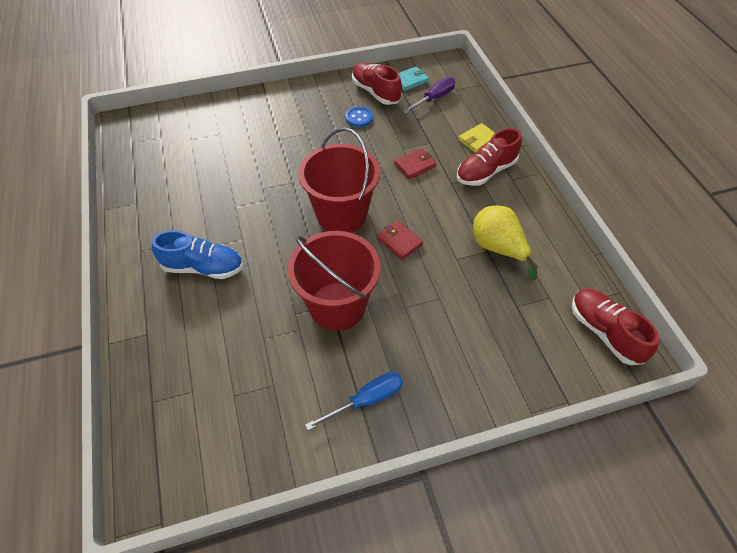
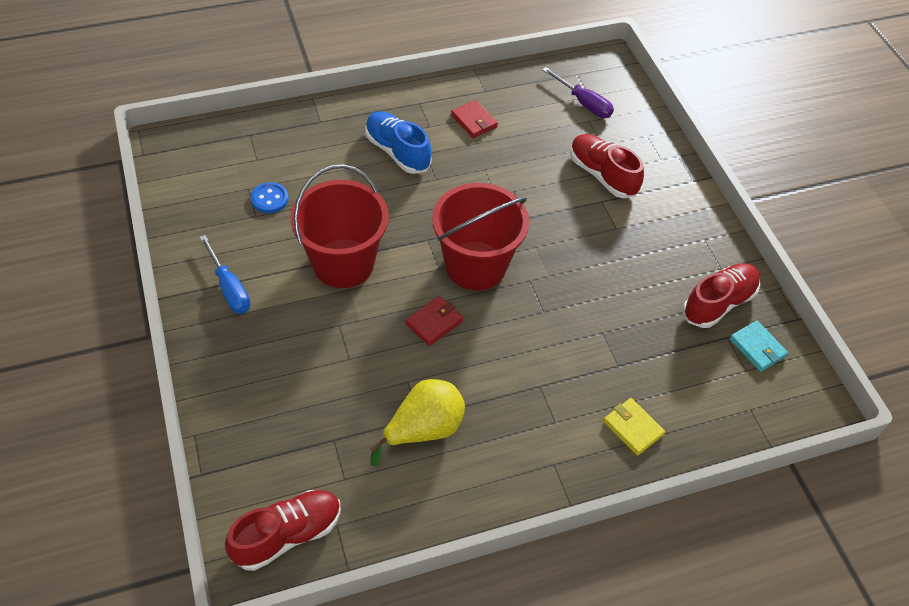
camera: 85 degrees right, 0 degrees up
blue shoe [152,230,243,279] -> blue shoe turned 135 degrees clockwise [365,111,432,174]
blue button [346,106,373,127] -> blue button moved to [251,182,289,213]
red wallet [394,148,437,179] -> red wallet moved to [451,100,498,138]
purple screwdriver [403,77,455,113] -> purple screwdriver moved to [542,67,614,118]
red shoe [457,128,522,186] -> red shoe moved to [570,134,644,198]

